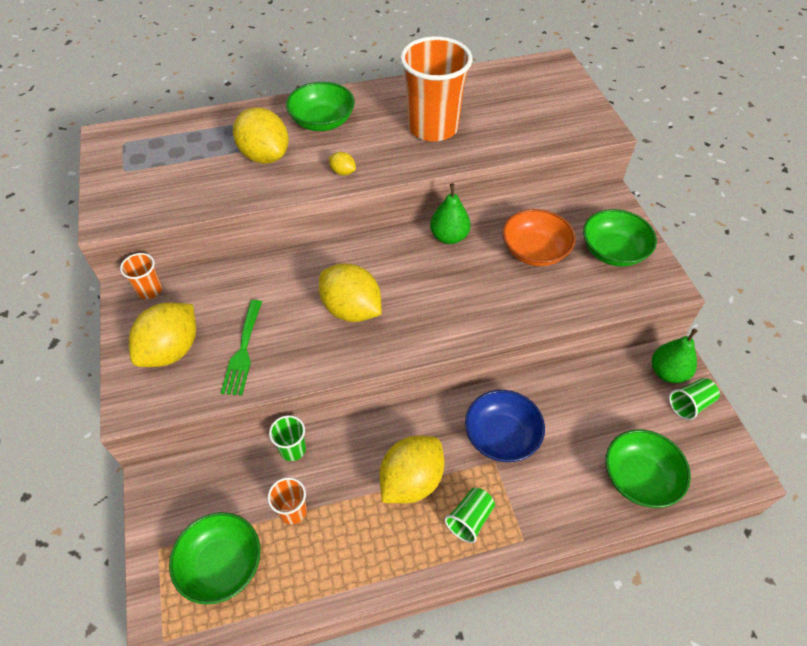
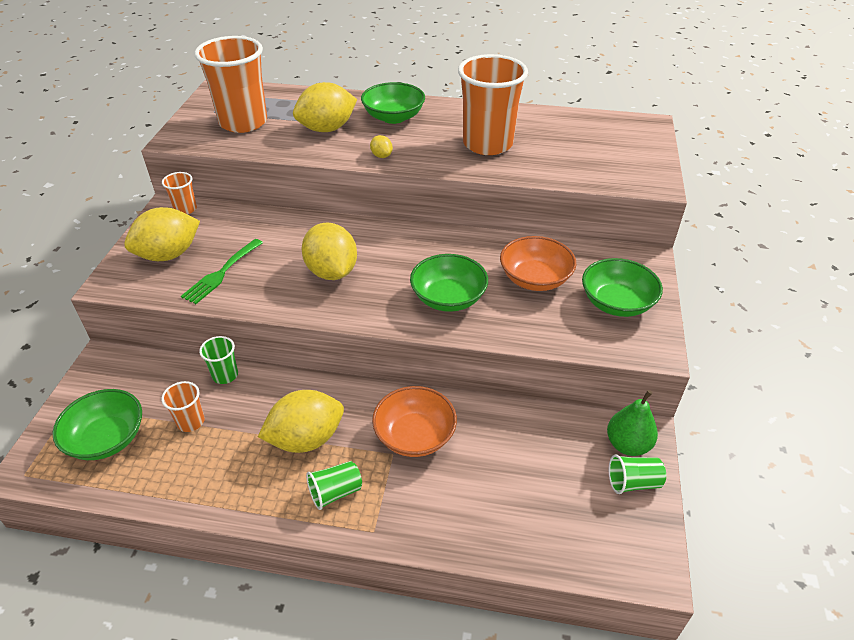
camera: 25 degrees right, 10 degrees down
yellow lemon [233,107,289,164] -> yellow lemon turned 75 degrees clockwise [293,82,357,132]
green pear [430,183,471,244] -> none
blue bowl [465,390,545,462] -> orange bowl [372,386,457,457]
green bowl [606,429,691,508] -> green bowl moved to [410,254,488,312]
none -> orange cup [194,36,267,133]

